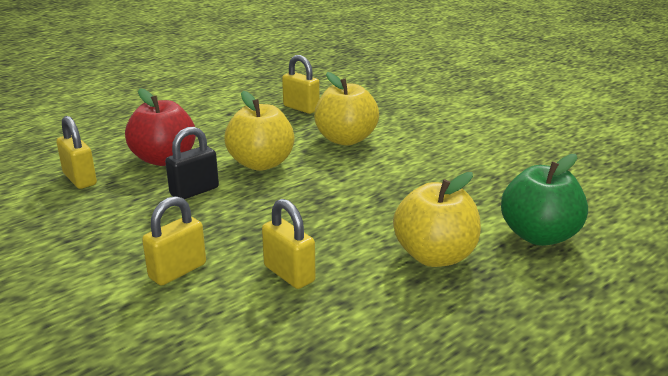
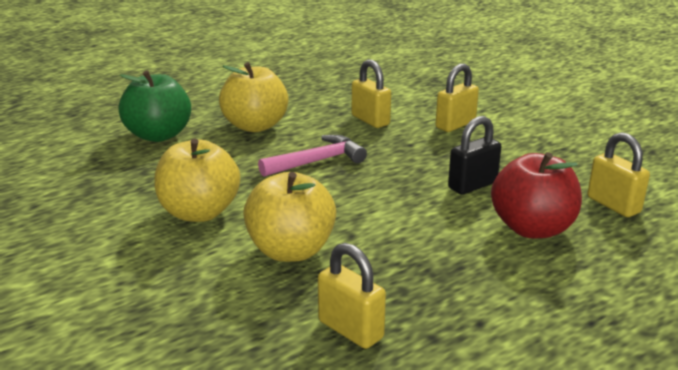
camera: 175 degrees left, 0 degrees up
yellow apple [224,91,295,171] -> yellow apple moved to [154,138,240,222]
none -> pink hammer [258,135,367,177]

